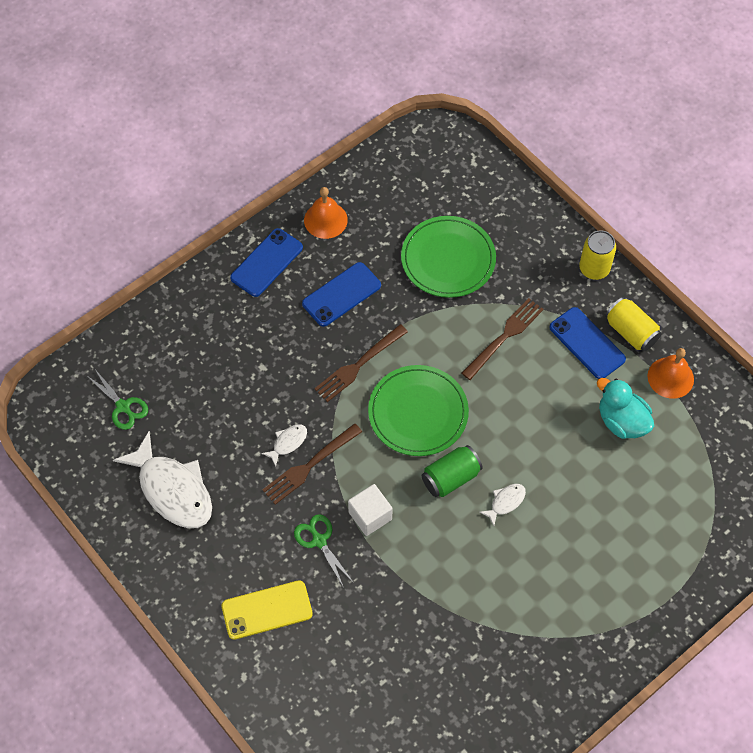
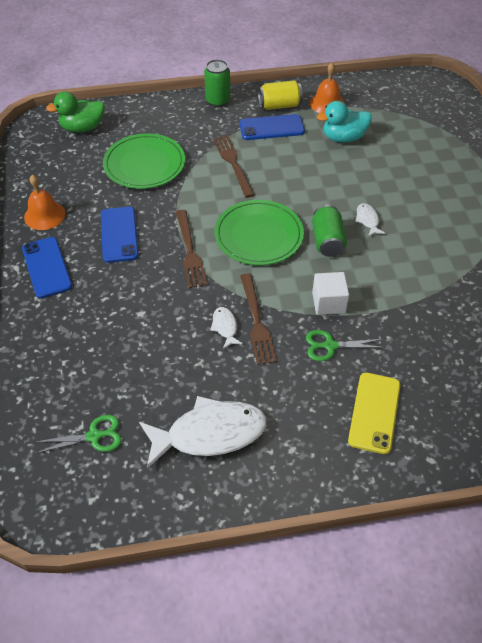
camera: 60 degrees left, 10 degrees down
yellow can [579,230,616,280] -> green can [204,59,230,107]
none -> green duck [46,91,105,132]

